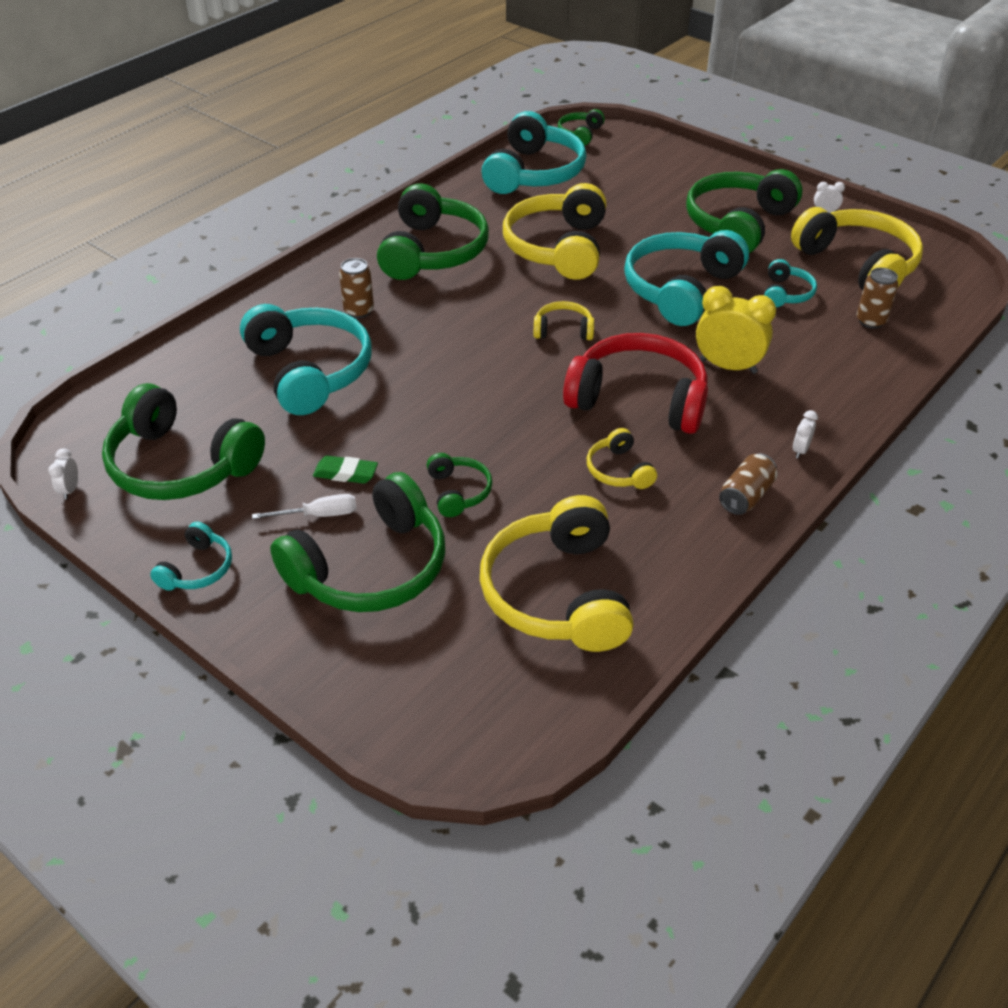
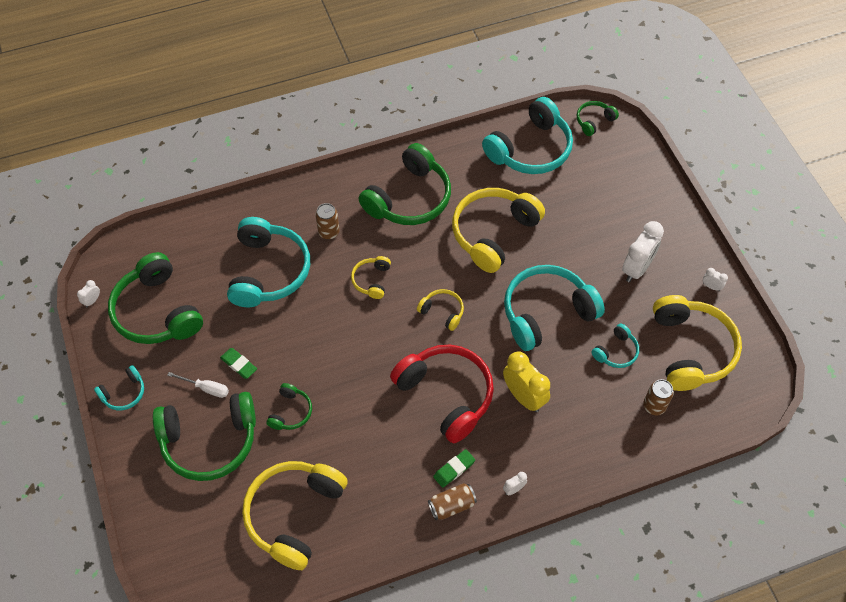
camera: 30 degrees right, 15 degrees up
yellow headphones [587,428,657,489] -> yellow headphones moved to [351,256,391,299]
green headphones [686,169,802,253] -> white clock [622,221,664,282]
none -> green eraser [433,449,475,488]

